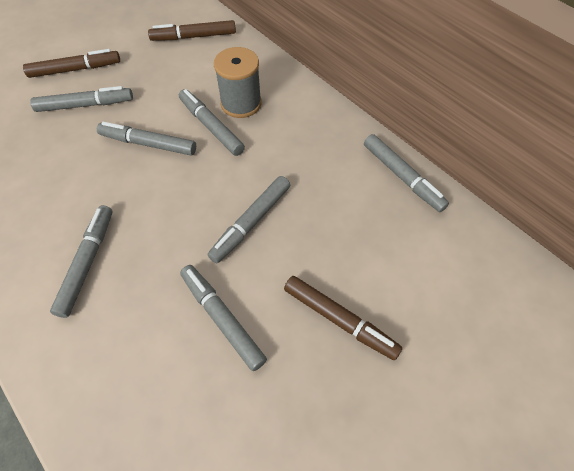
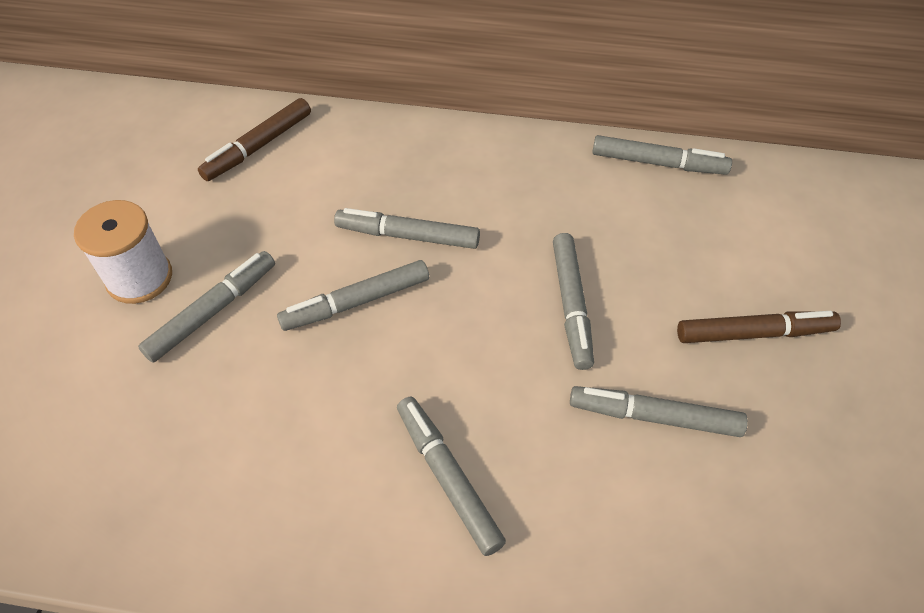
camera: 40 degrees left, 5 degrees down
brown marker [23,49,120,78] -> white spool [74,200,172,304]
grey spool [214,47,262,118] -> none

